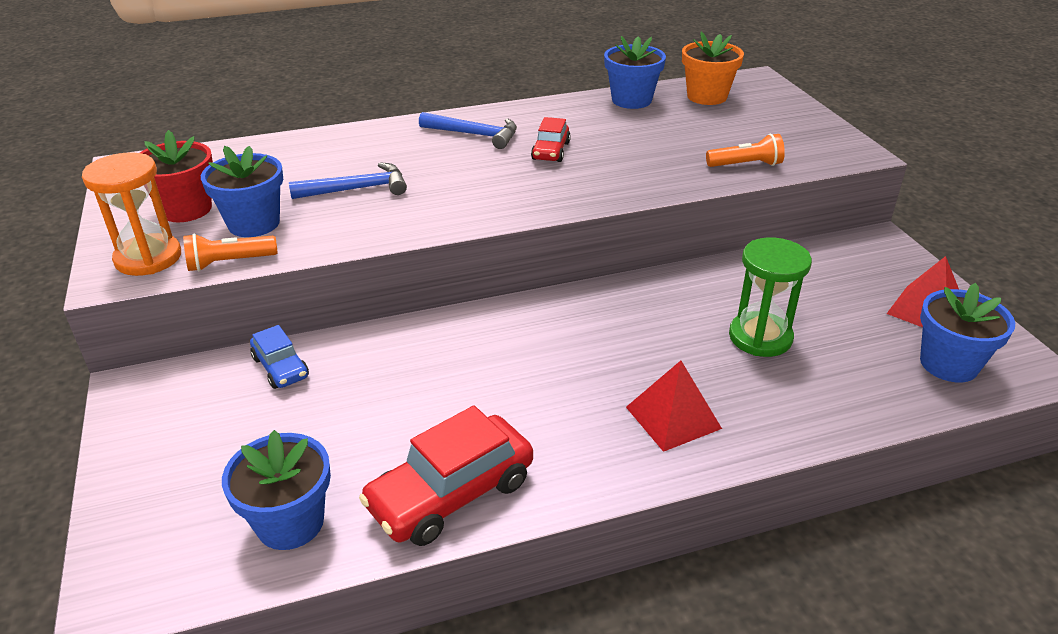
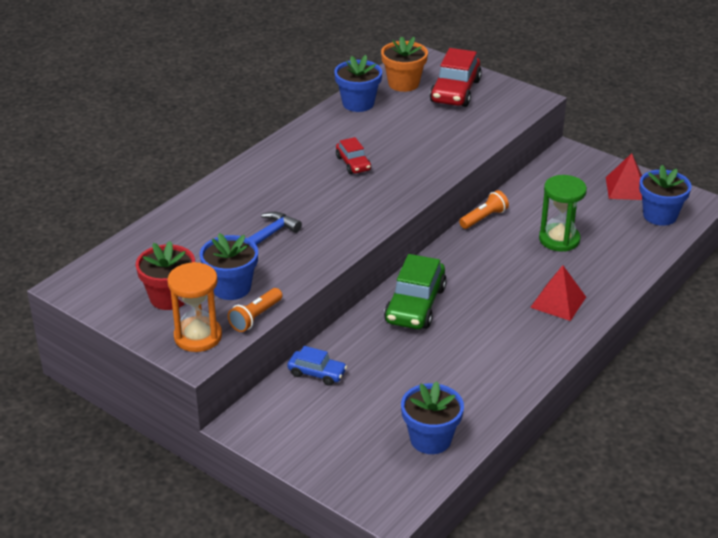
camera: 35 degrees left, 0 degrees up
red car [359,406,533,546] -> red car moved to [430,48,482,107]
blue hammer [419,112,517,149] -> none
orange flashlight [706,134,785,167] -> orange flashlight moved to [459,190,509,229]
none -> green car [384,254,447,329]

